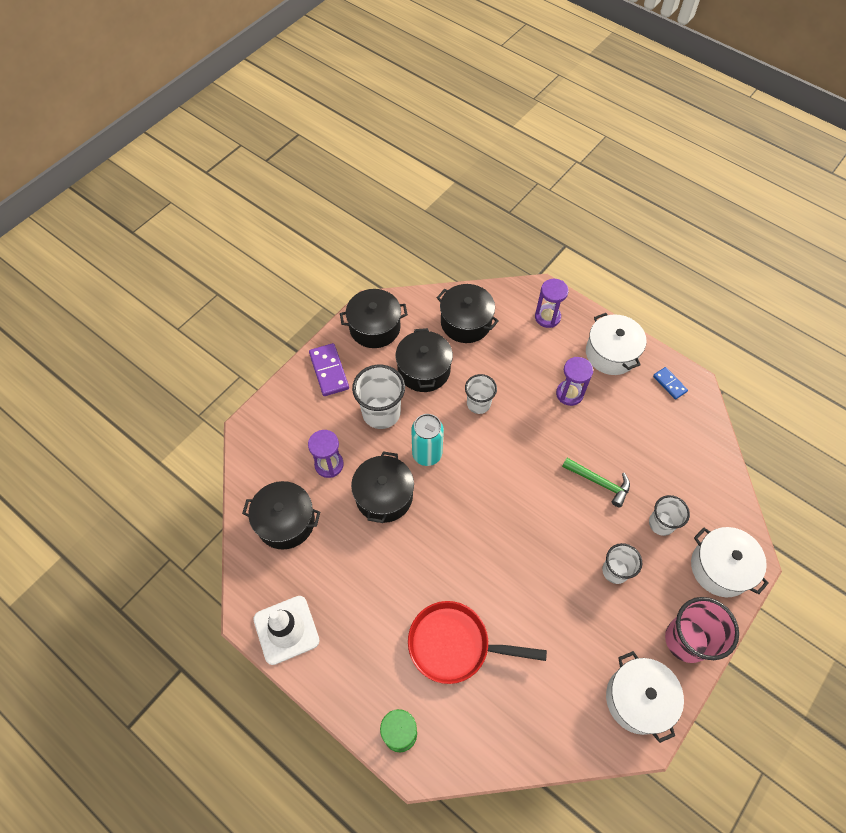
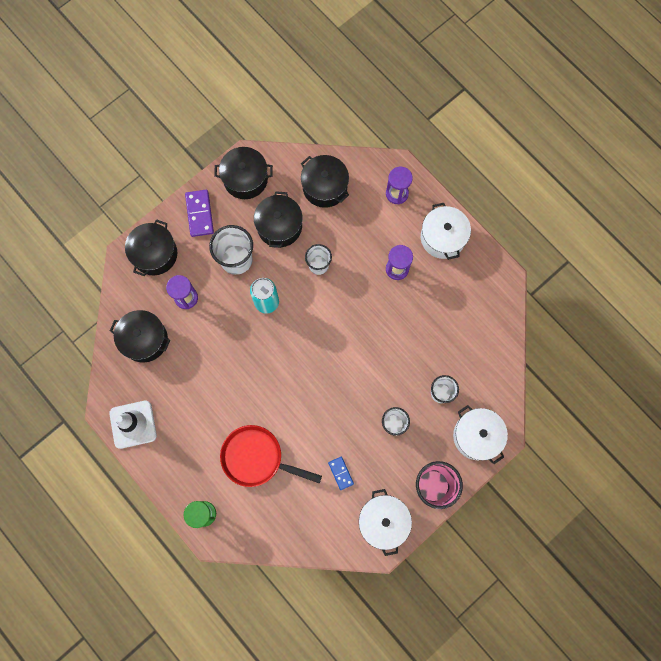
camera: 10 degrees right, 15 degrees up
black pot [351,451,414,523] -> black pot moved to [125,219,177,276]
green hammer [562,458,630,507] -> none
blue domino [653,367,688,400] -> blue domino moved to [328,457,354,490]

